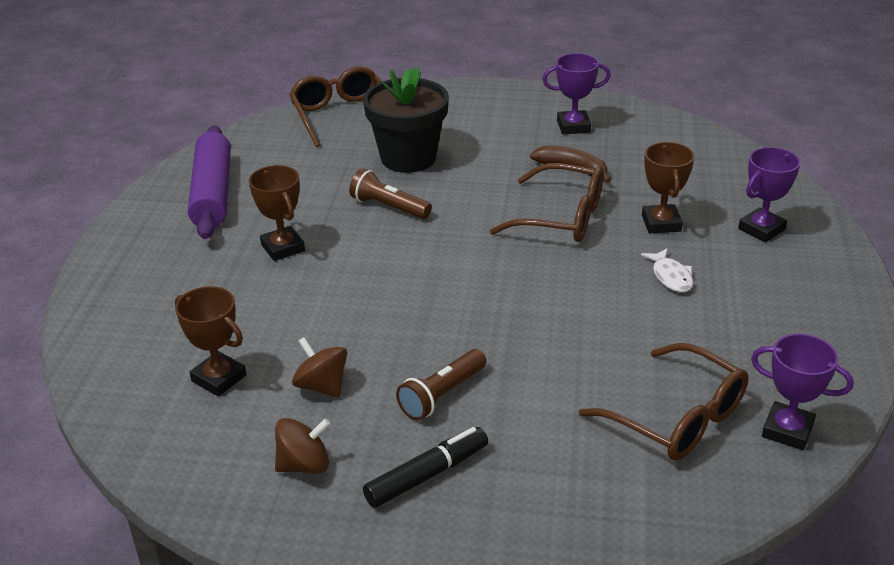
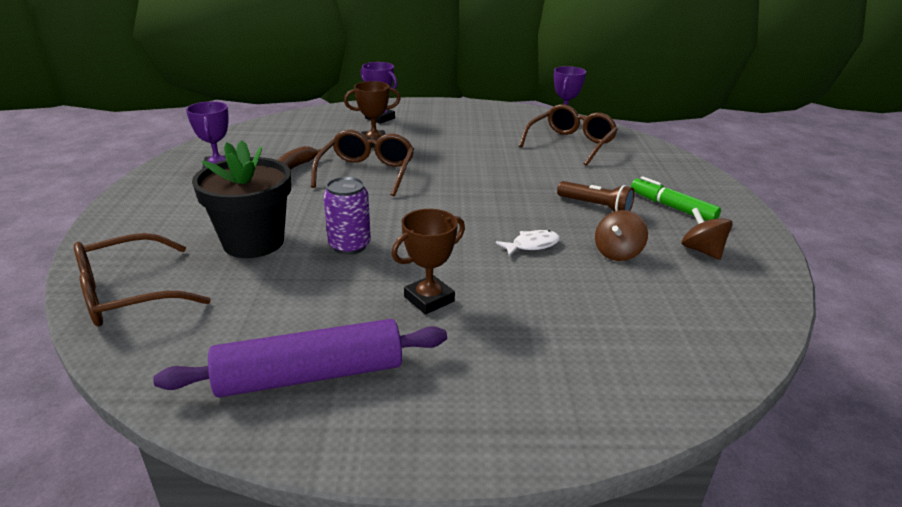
camera: 100 degrees left, 5 degrees down
brown trophy [175,286,246,397] -> none
brown flashlight [349,168,432,219] -> purple can [323,177,371,255]
black marker [363,427,488,508] -> green marker [631,176,721,221]
white fish [641,248,693,292] -> white fish moved to [496,230,560,257]

